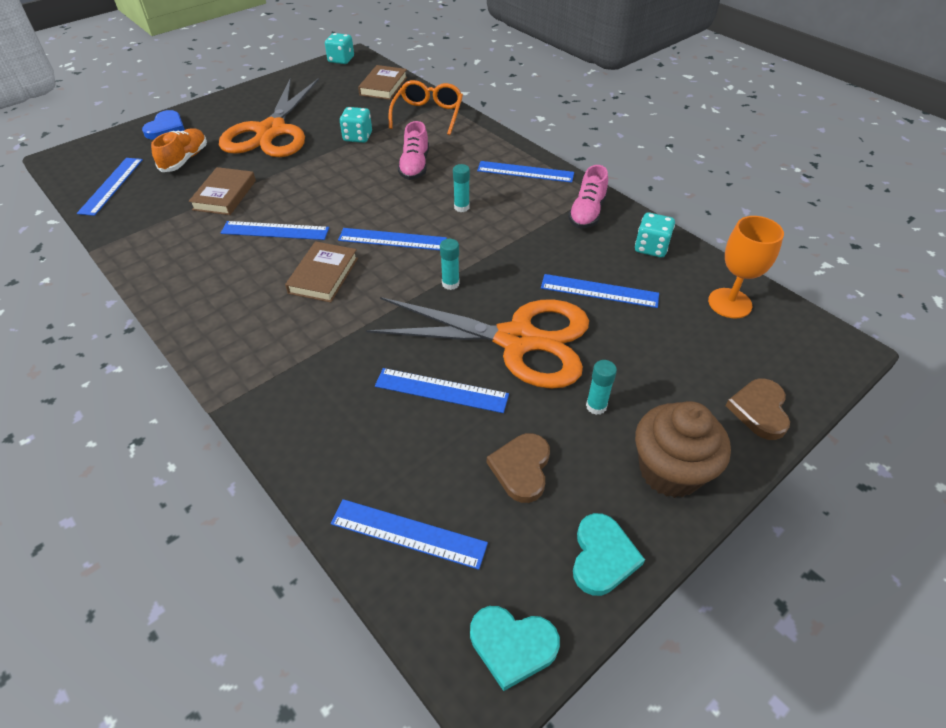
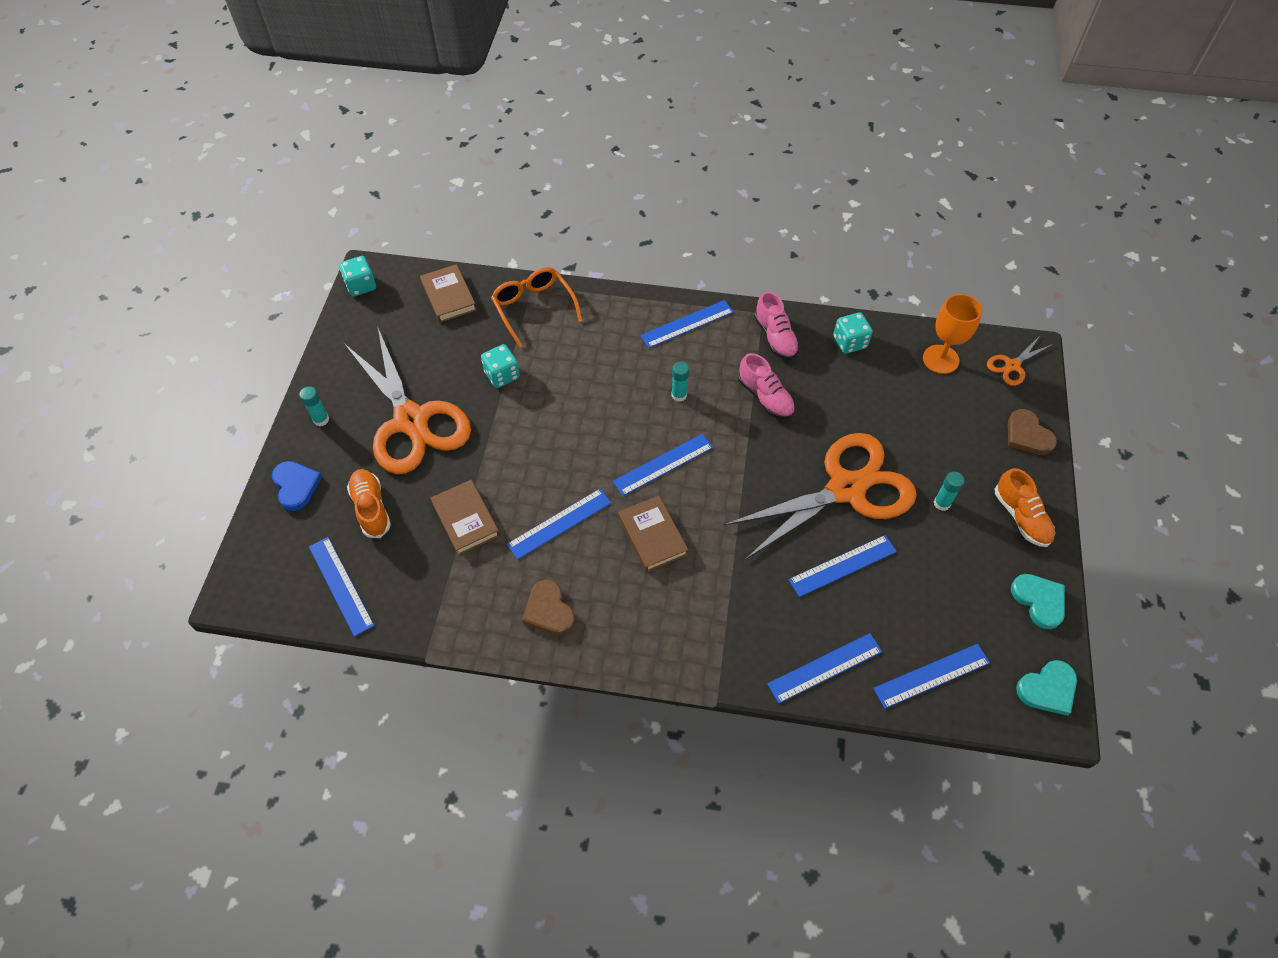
camera: 40 degrees left, 10 degrees up
pink shoe [398,121,429,180] -> pink shoe moved to [738,353,795,420]
turquoise glue stick [440,239,460,290] -> turquoise glue stick moved to [299,386,329,426]
brown heart [487,433,550,503] -> brown heart moved to [522,580,575,635]
blue ruler [541,274,659,308] -> blue ruler moved to [767,633,882,703]
brown cupcake [635,401,731,498] -> orange shoe [995,468,1055,547]
none -> orange scissors [987,336,1053,386]

